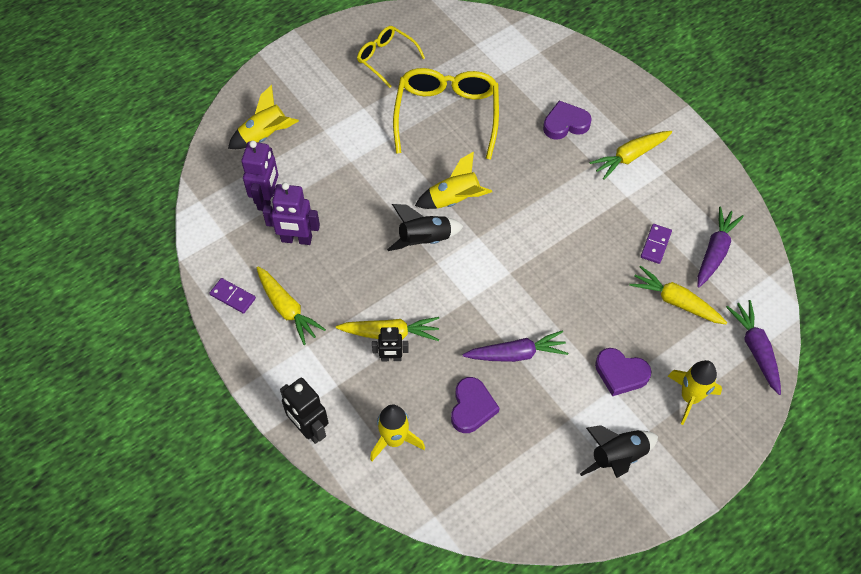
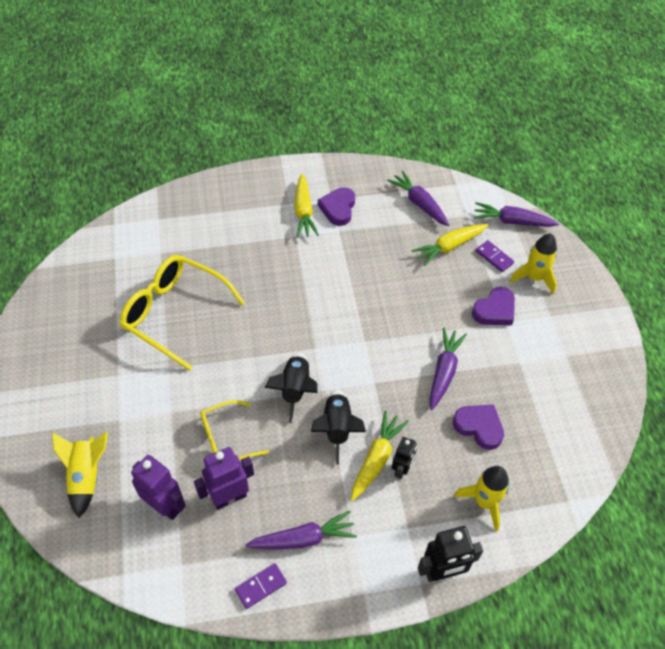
camera: 65 degrees left, 5 degrees down
yellow carrot [256,266,326,345] -> purple carrot [245,510,357,549]
purple robot [262,182,320,245] -> purple robot turned 150 degrees counterclockwise [194,447,254,510]
yellow glasses [357,26,425,88] -> yellow glasses moved to [200,400,269,460]
yellow rocket [415,151,492,209] -> none
purple heart [543,101,592,139] -> purple heart moved to [318,187,355,226]
black rocket [580,425,658,478] -> black rocket moved to [311,389,366,464]
purple domino [641,224,672,264] -> purple domino moved to [476,240,514,272]

